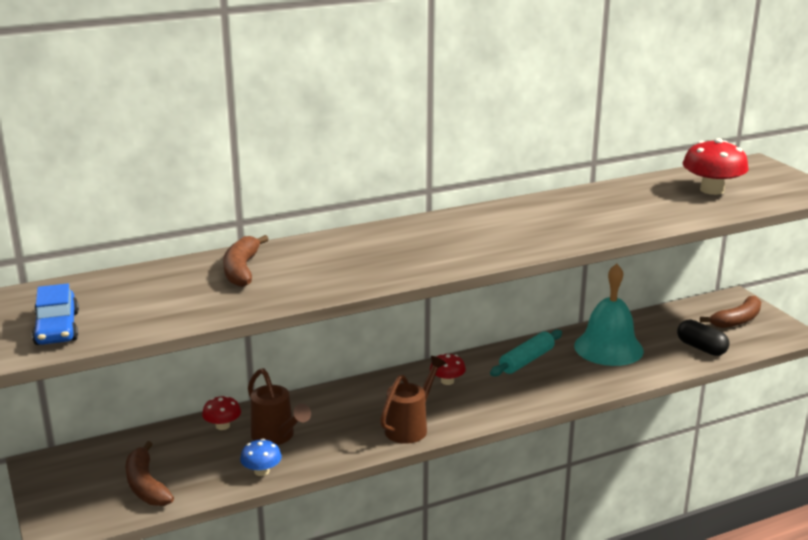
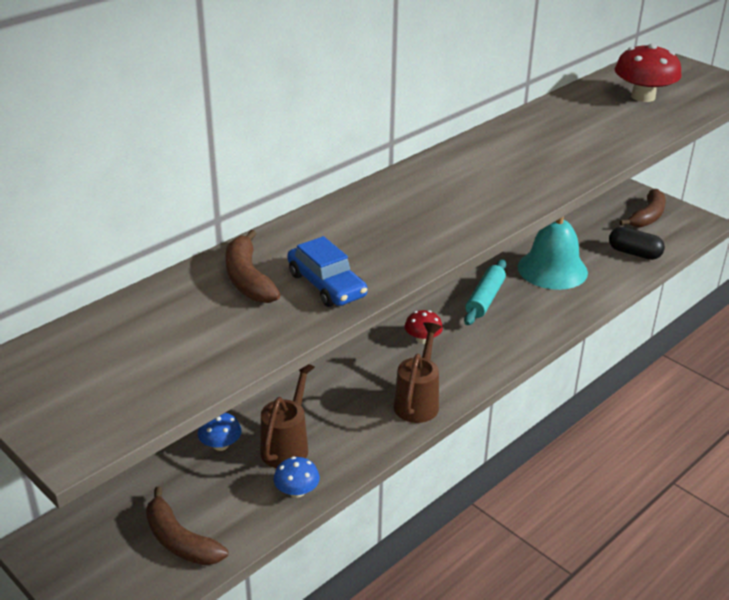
camera: 20 degrees left, 10 degrees up
blue car [32,283,79,345] -> blue car moved to [287,236,367,307]
red mushroom [202,396,241,430] -> blue mushroom [198,413,242,451]
brown watering can [248,368,311,445] -> brown watering can turned 105 degrees counterclockwise [260,364,315,468]

